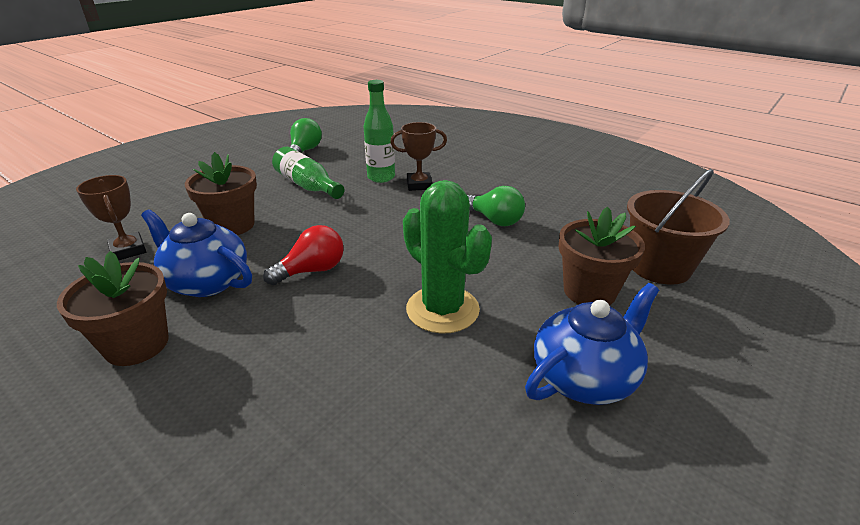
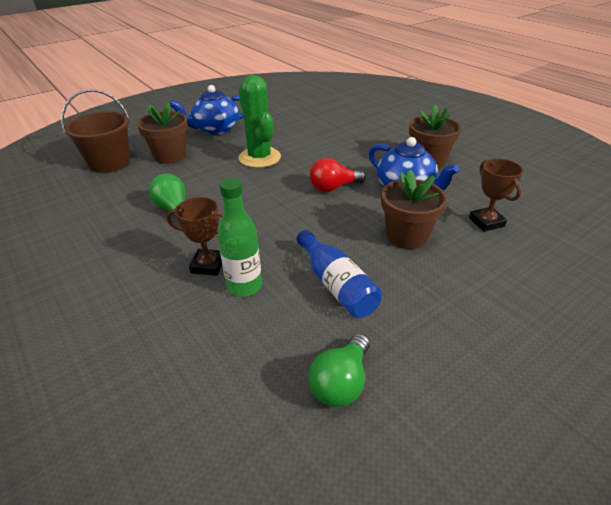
camera: 165 degrees left, 5 degrees up
green bottle [272,147,344,199] -> blue bottle [297,230,382,318]

